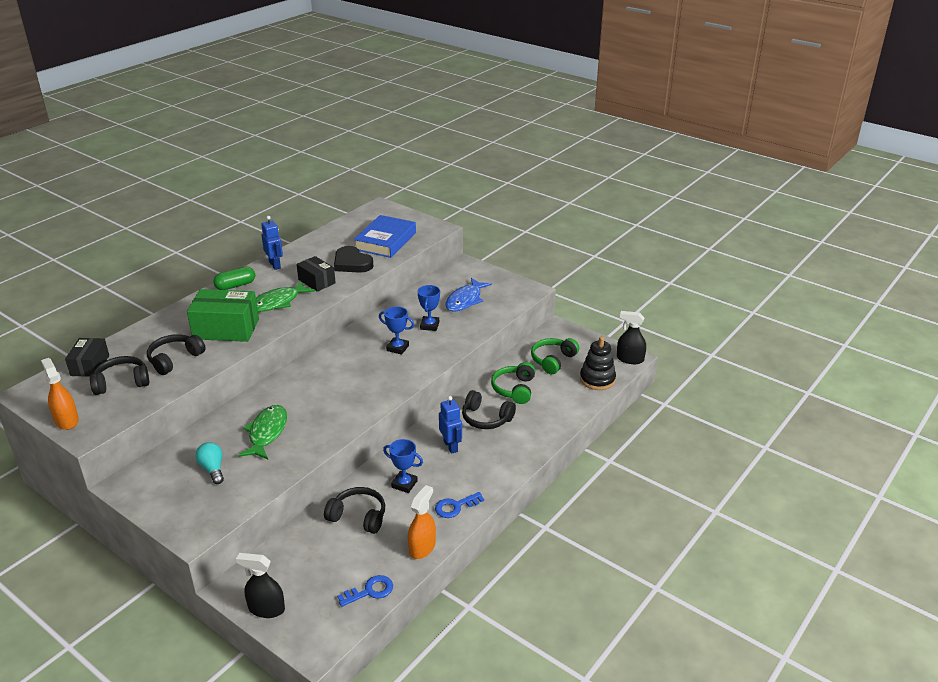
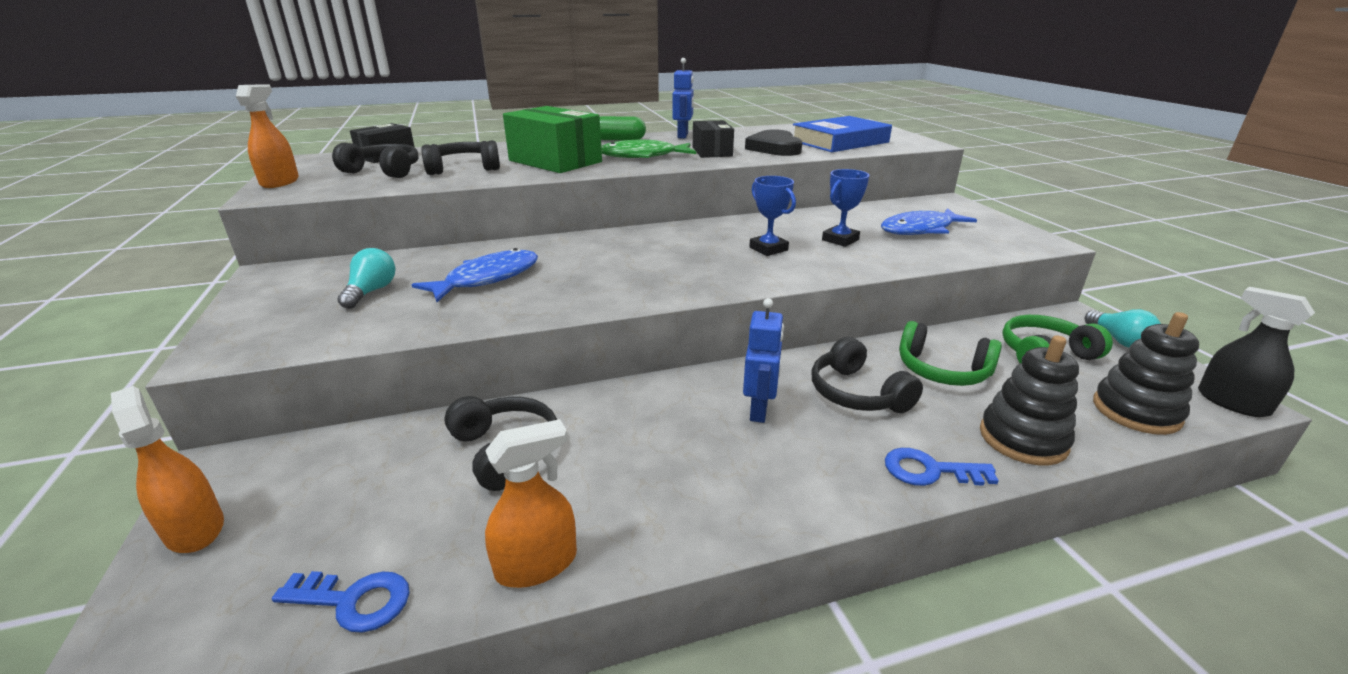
camera: 35 degrees right, 5 degrees down
black spray bottle [236,553,285,618] -> orange spray bottle [111,386,224,553]
green fish [239,405,287,459] -> blue fish [412,248,538,302]
blue trophy [383,439,423,493] -> none
blue key [435,492,484,518] -> blue key moved to [885,448,999,486]
green headphones [491,362,535,404] -> green headphones turned 105 degrees counterclockwise [899,321,1002,386]
none -> black stacking toy [980,335,1079,465]
none -> turquoise light bulb [1085,309,1161,348]

